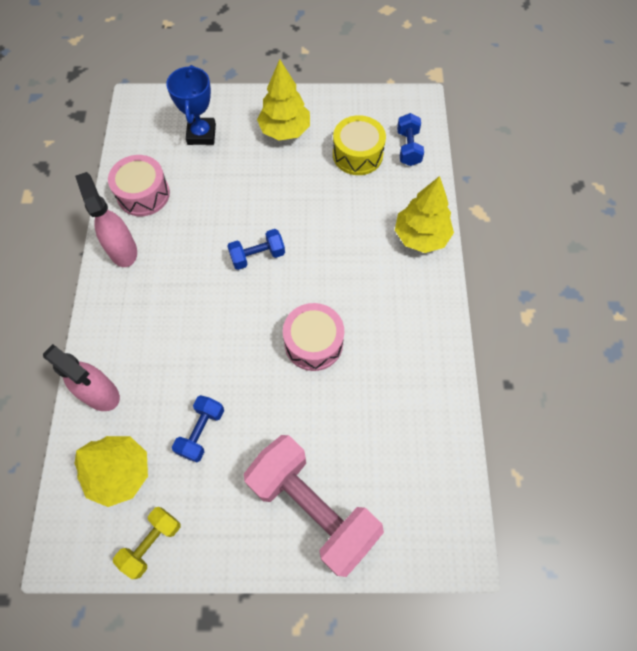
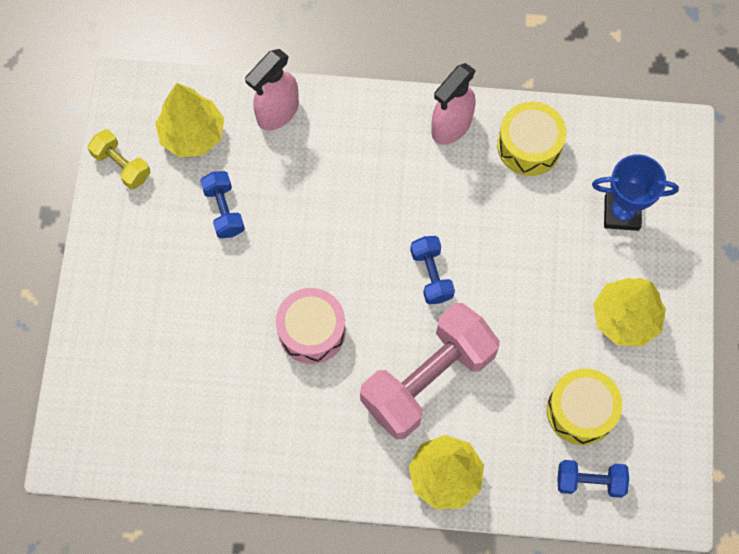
camera: 95 degrees right, 5 degrees up
pink spray bottle [75,172,137,267] -> pink spray bottle turned 150 degrees clockwise [431,63,476,145]
pink drum [108,155,170,216] -> yellow drum [497,102,567,176]
blue dumbbell [172,395,224,462] -> blue dumbbell turned 45 degrees clockwise [200,171,245,238]
pink dumbbell [244,435,384,577] -> pink dumbbell moved to [360,303,500,439]

